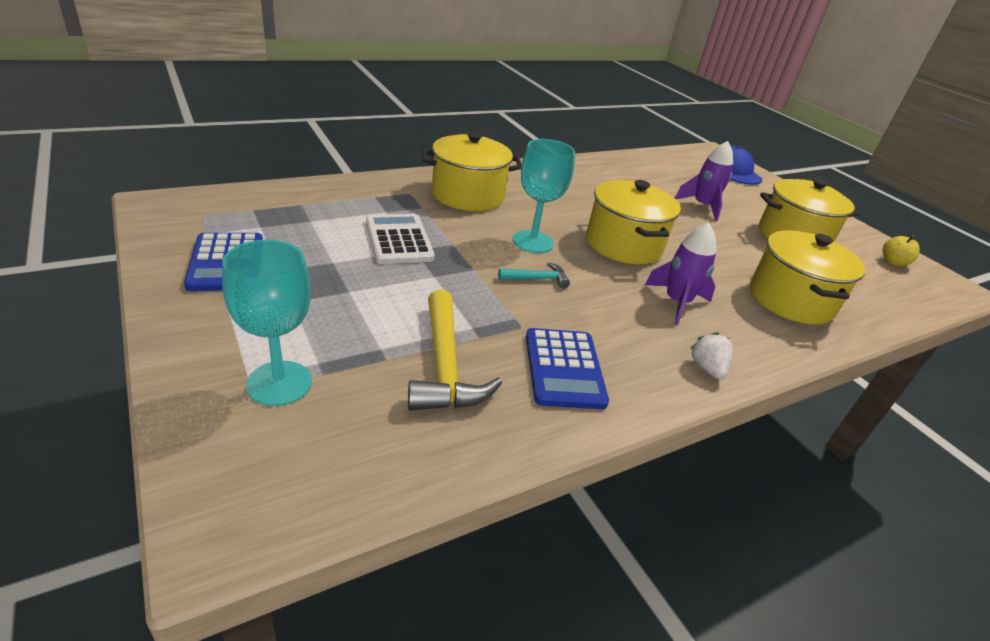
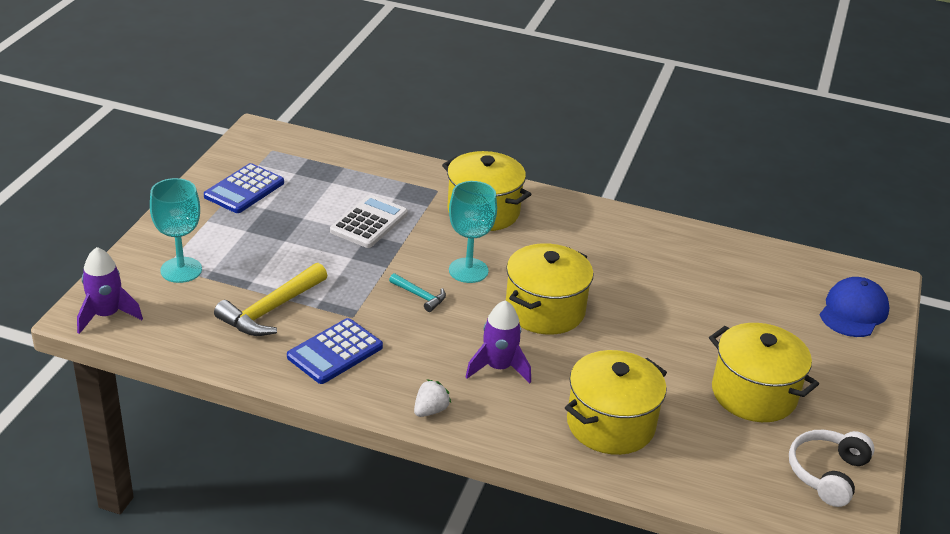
camera: 50 degrees right, 0 degrees up
purple rocket [675,141,733,221] -> purple rocket moved to [77,247,143,334]
yellow apple [883,235,920,267] -> white headphones [789,430,875,507]

